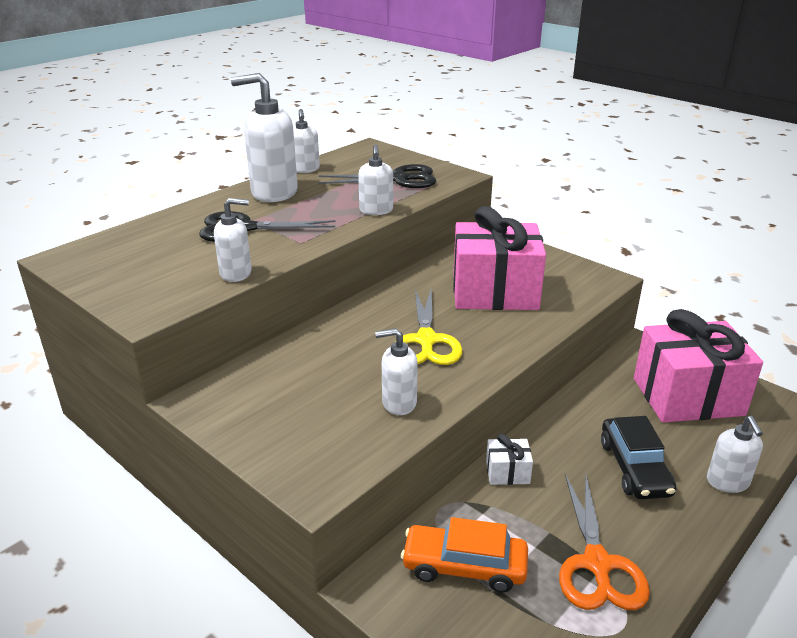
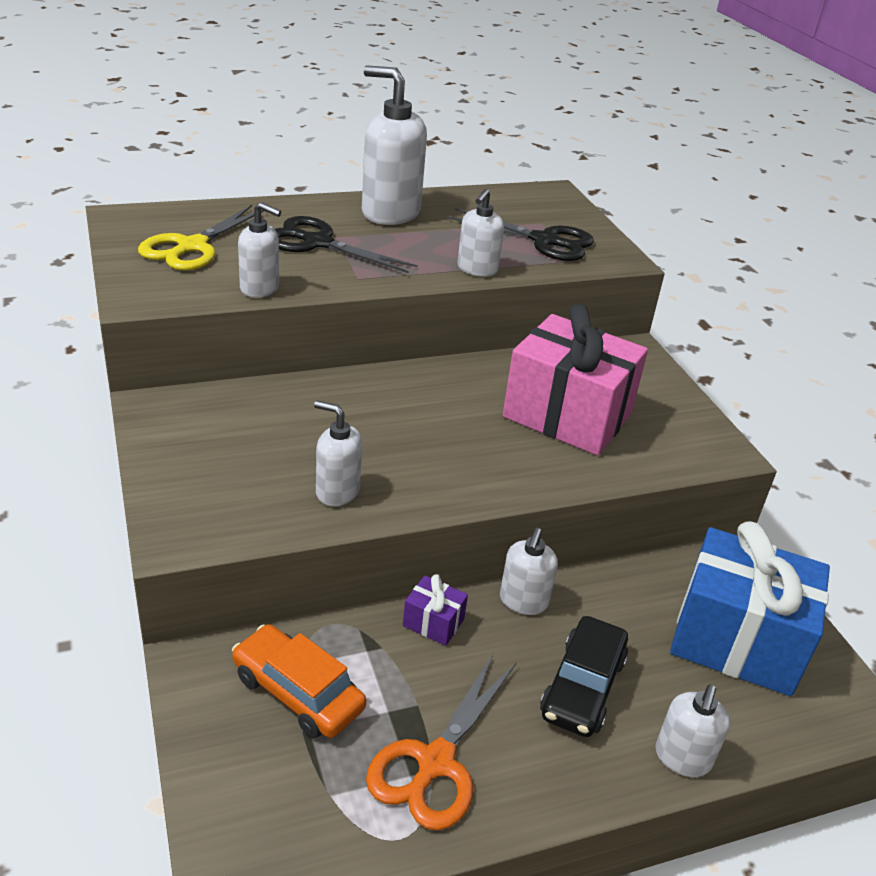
camera: 25 degrees right, 5 degrees up
white soap dispenser [293,109,320,173] -> white soap dispenser moved to [500,528,558,615]
yellow scissors [395,289,462,365] -> yellow scissors moved to [138,205,264,271]
white gift [486,434,533,485] -> purple gift [403,574,468,646]
pink gift [634,309,763,423] -> blue gift [670,521,830,696]

